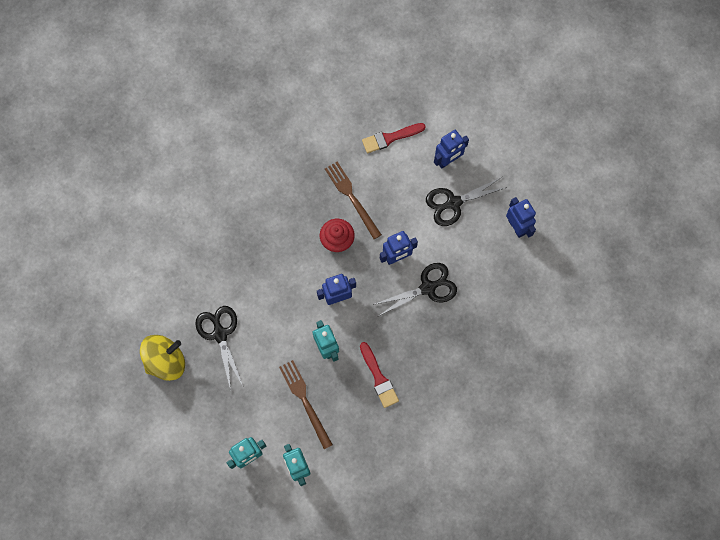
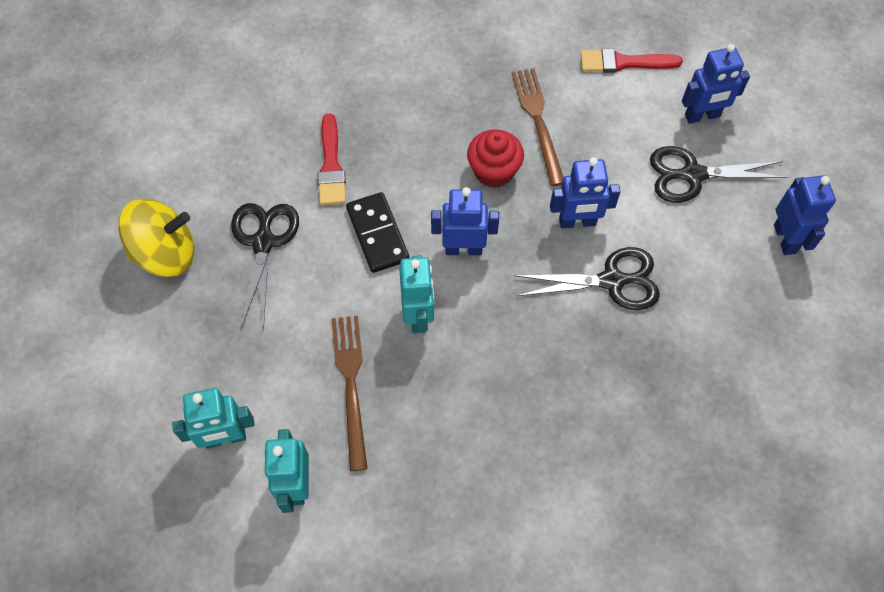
camera: 20 degrees right, 10 degrees down
red brush [360,342,399,408] -> red brush moved to [317,114,346,205]
none -> black domino [346,192,409,273]

